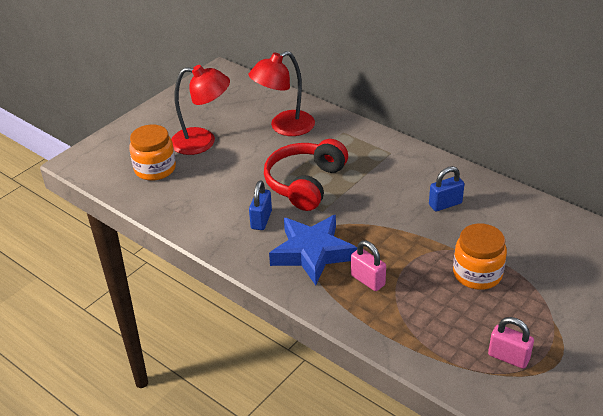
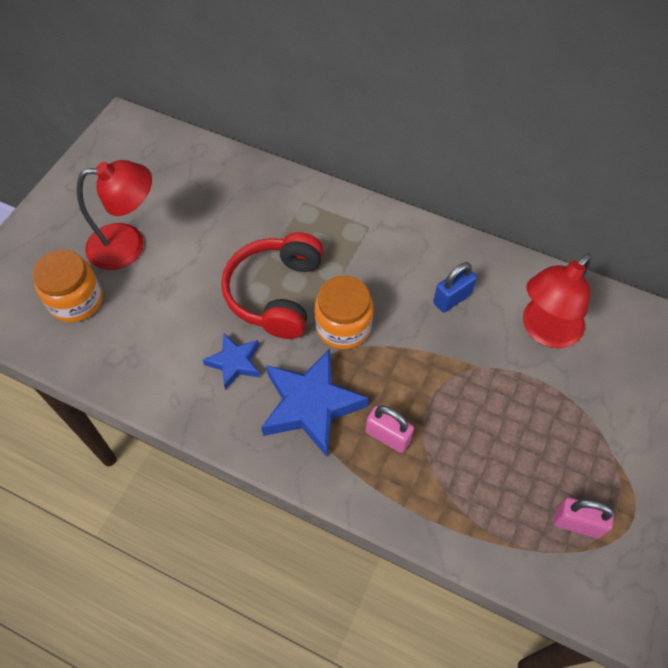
camera: 15 degrees left, 20 degrees up
red lamp [249,51,315,136] -> red lamp moved to [523,253,591,348]
blue padlock [249,180,272,230] -> blue star [203,333,260,390]
orange jar [453,224,507,290] -> orange jar moved to [315,276,373,349]

